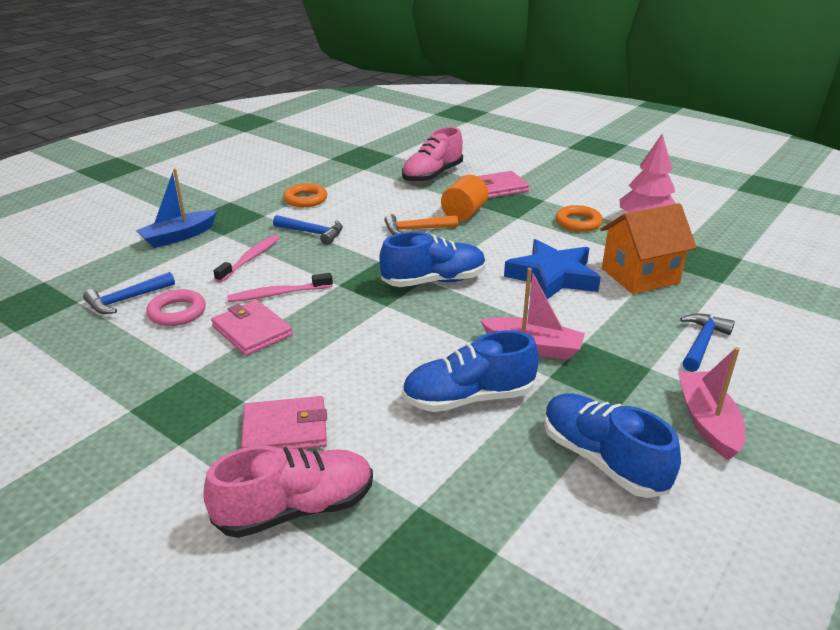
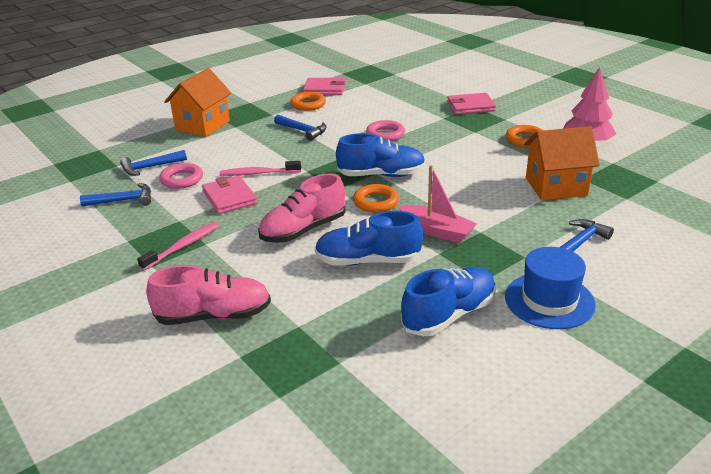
camera: 15 degrees right, 0 degrees up
blue boat [136,169,217,248] -> orange house [164,68,231,137]
pink toothbrush [213,235,280,283] -> pink toothbrush moved to [137,222,219,270]
pink wallet [241,396,327,449] -> pink wallet moved to [303,78,345,95]
orange hammer [384,214,458,235] -> pink ring [366,120,405,142]
pink shoe [402,127,463,183] -> pink shoe moved to [258,173,346,243]
orange cylinder [441,175,488,221] -> none
blue star [504,239,601,299] -> none
blue shoe [544,393,681,498] -> blue shoe turned 75 degrees clockwise [401,267,496,336]
pink boat [678,347,745,460] -> blue hat [505,247,596,329]
none -> blue hammer [80,183,151,207]
none -> orange ring [353,184,399,213]

